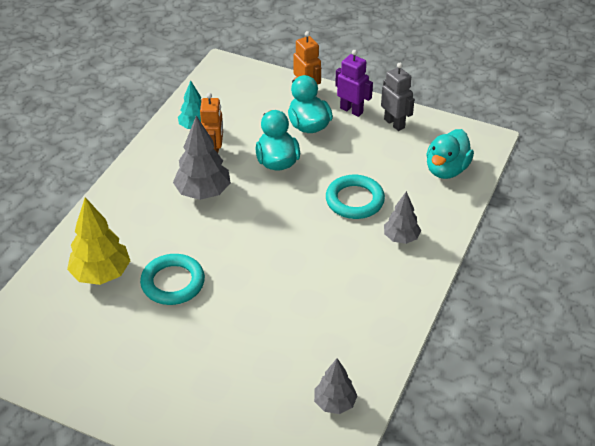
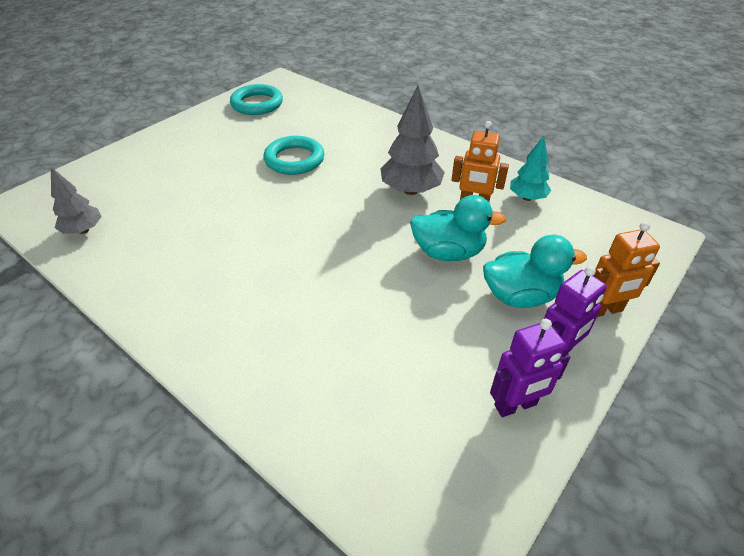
camera: 105 degrees right, 0 degrees up
yellow tree [67,197,130,285] -> none
turquoise ring [326,175,385,219] -> turquoise ring moved to [230,84,283,115]
grey robot [381,63,415,131] -> purple robot [490,319,570,417]
grey tree [384,191,421,244] -> none
turquoise duck [426,129,474,179] -> none

